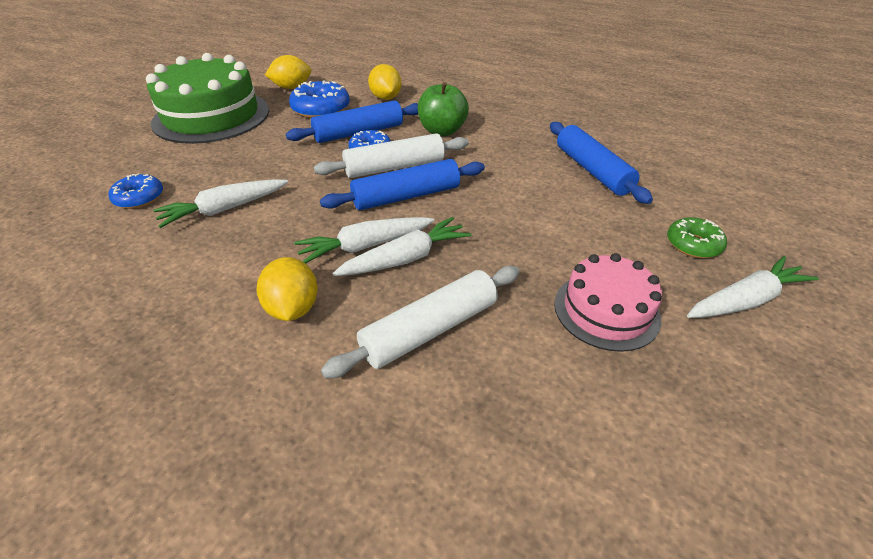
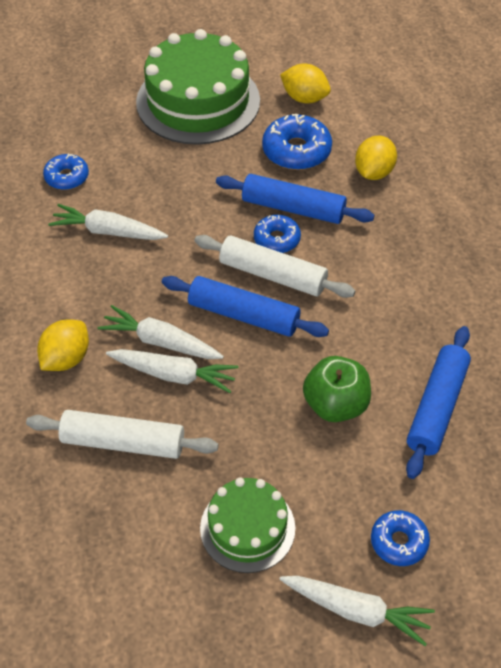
camera: 45 degrees right, 10 degrees up
green apple [418,82,469,136] -> green apple moved to [303,356,371,422]
pink cake [554,253,662,352] -> green cake [200,477,295,573]
green donut [667,217,727,258] -> blue donut [371,510,430,566]

